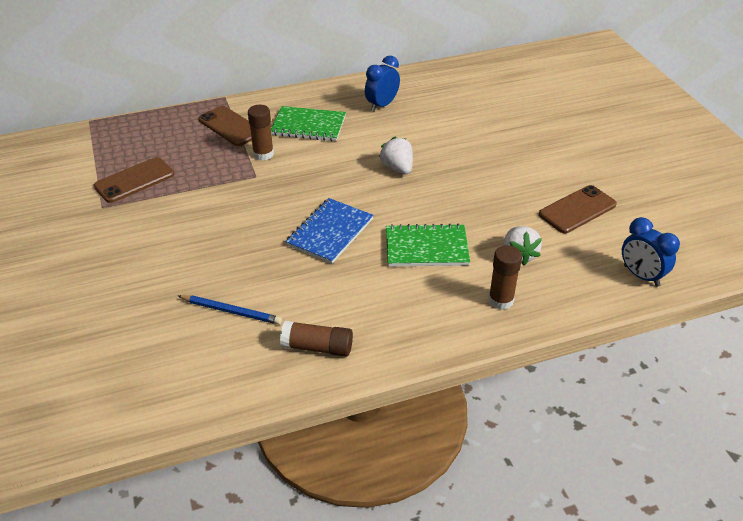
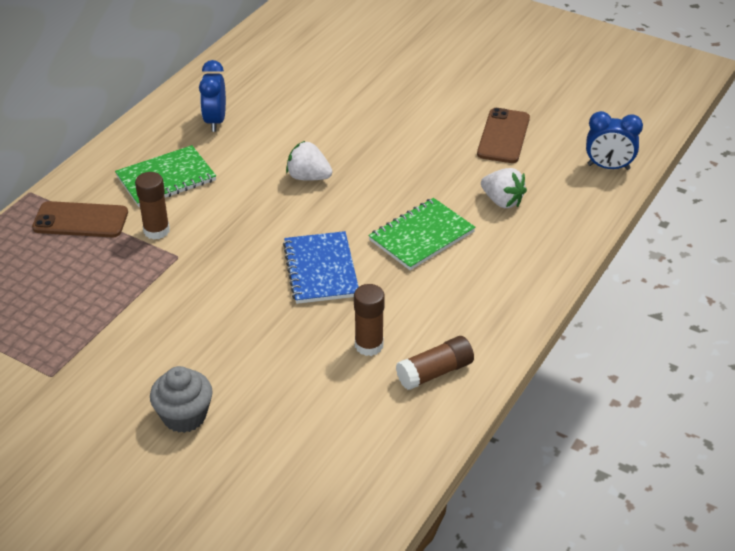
camera: 40 degrees left, 0 degrees up
brown phone [94,157,174,203] -> none
blue pencil [178,295,282,325] -> none
brown glue stick [488,245,522,310] -> brown glue stick moved to [354,284,385,356]
none -> grey cupcake [150,366,213,433]

